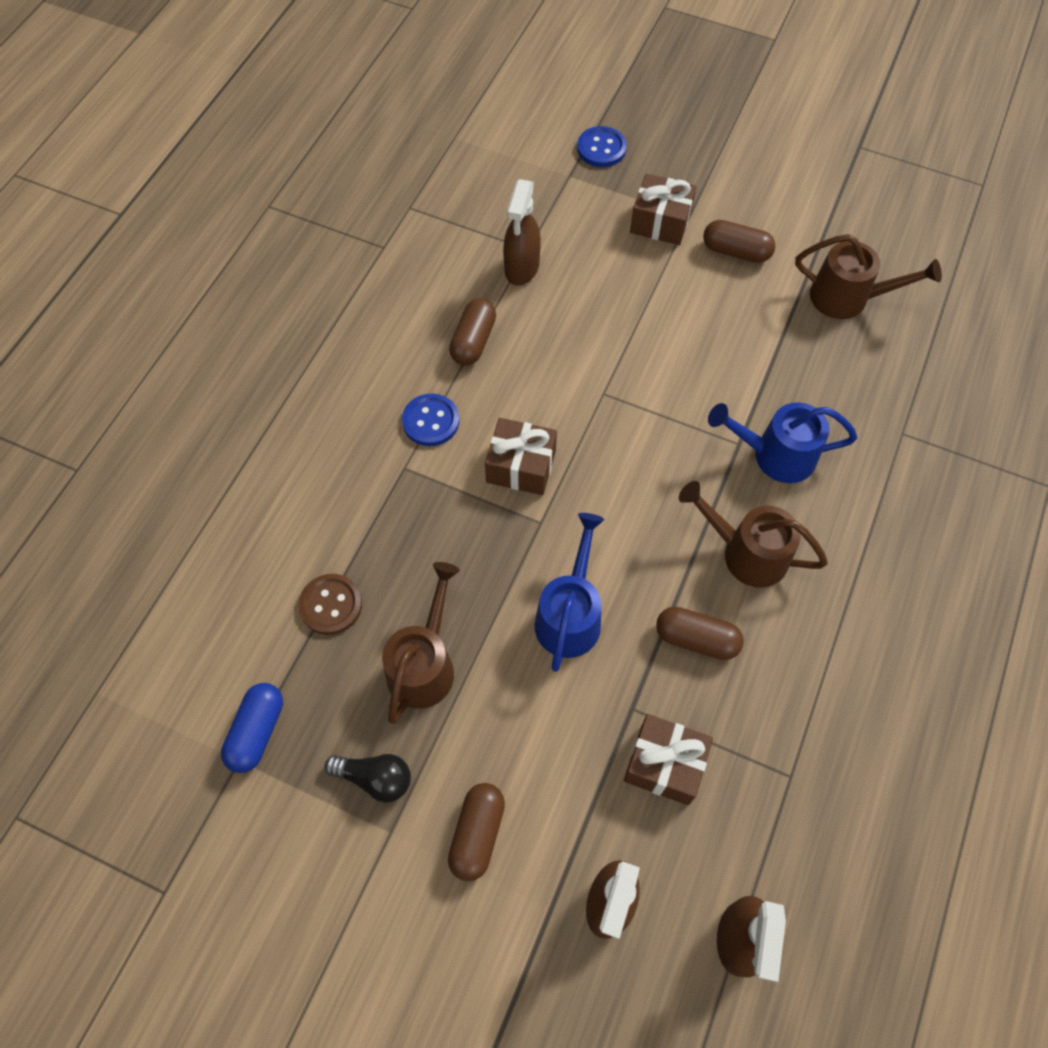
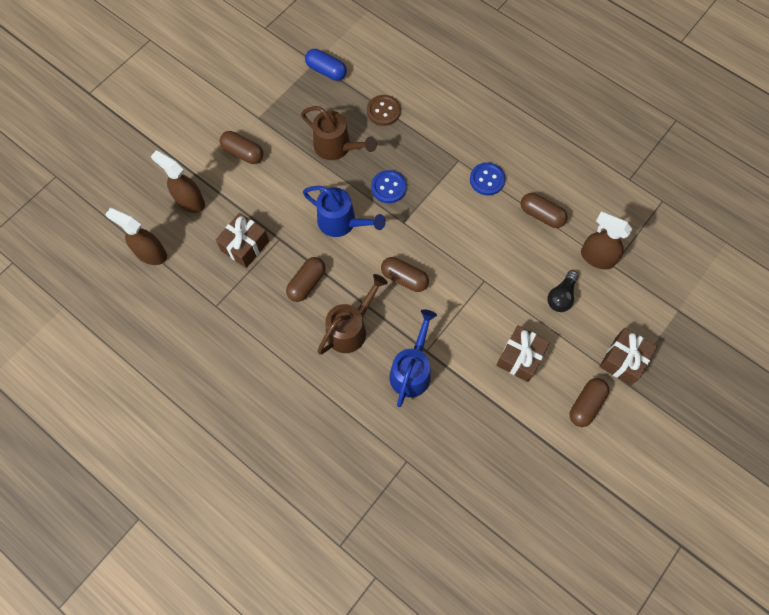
camera: 105 degrees right, 5 degrees up
black light bulb [324,754,411,803] -> black light bulb moved to [547,270,578,312]
brown gift [485,418,557,495] -> brown gift moved to [496,325,550,382]
blue button [577,126,627,167] -> blue button moved to [371,170,407,203]
brown watering can [795,234,942,319] -> none
none -> brown capsule [381,257,429,292]

